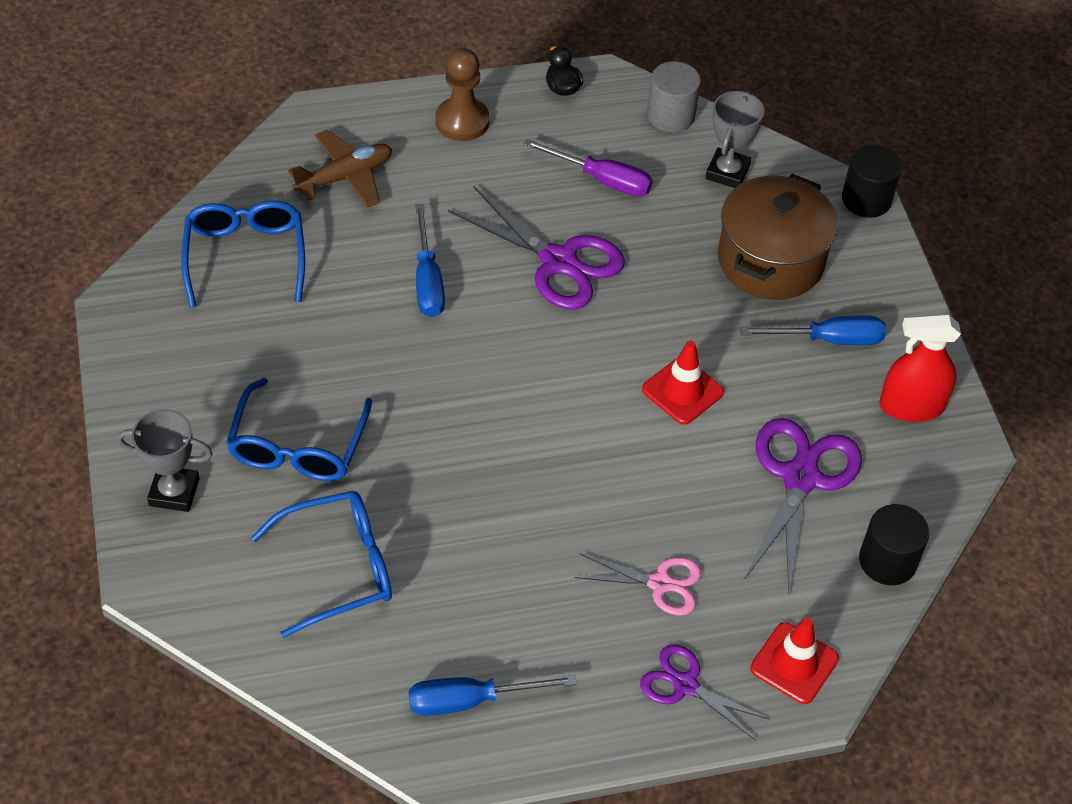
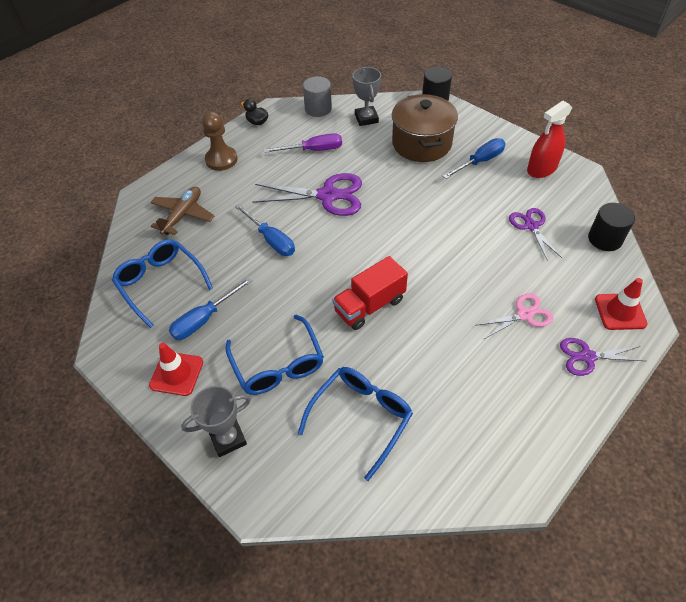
camera: 30 degrees left, 0 degrees up
blue screwdriver [409,675,577,716] -> blue screwdriver moved to [169,277,253,340]
red traffic cone [642,341,724,425] -> red traffic cone moved to [149,343,203,396]
purple scissors [744,418,862,593] -> purple scissors [509,208,562,261], size x0.59
none -> red truck [332,256,408,330]

